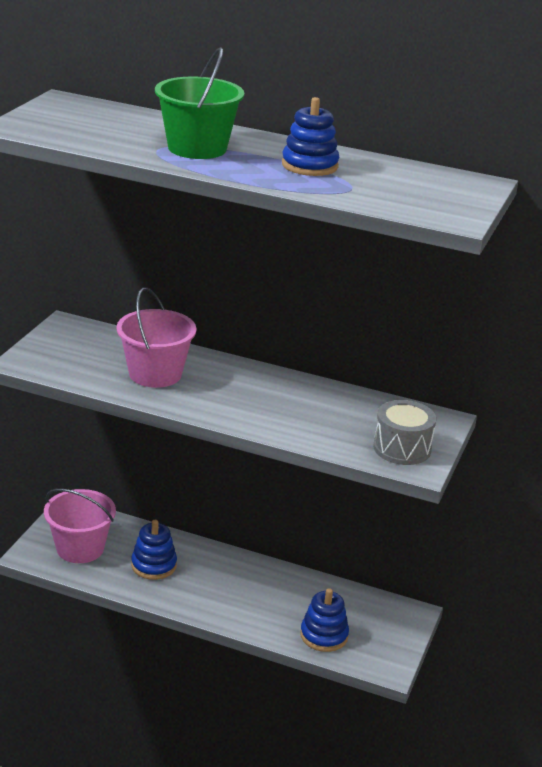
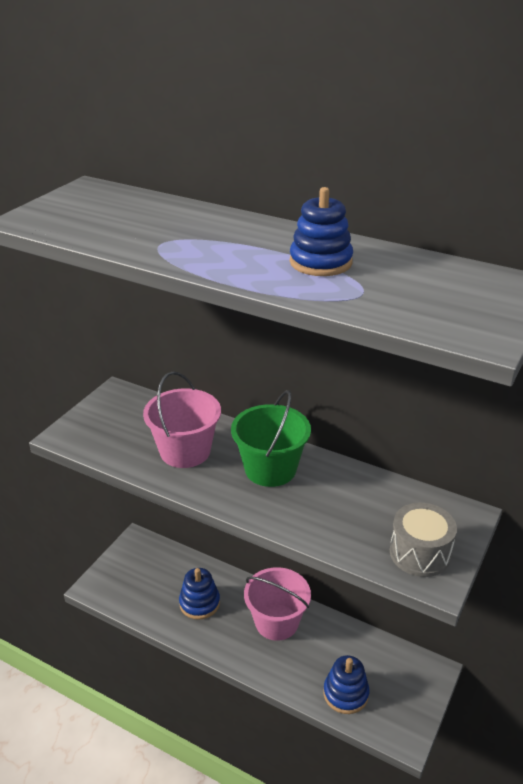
camera: 10 degrees right, 5 degrees up
pink bucket [44,489,116,563] -> pink bucket moved to [244,567,311,641]
green bucket [155,47,244,159] -> green bucket moved to [231,390,311,487]

